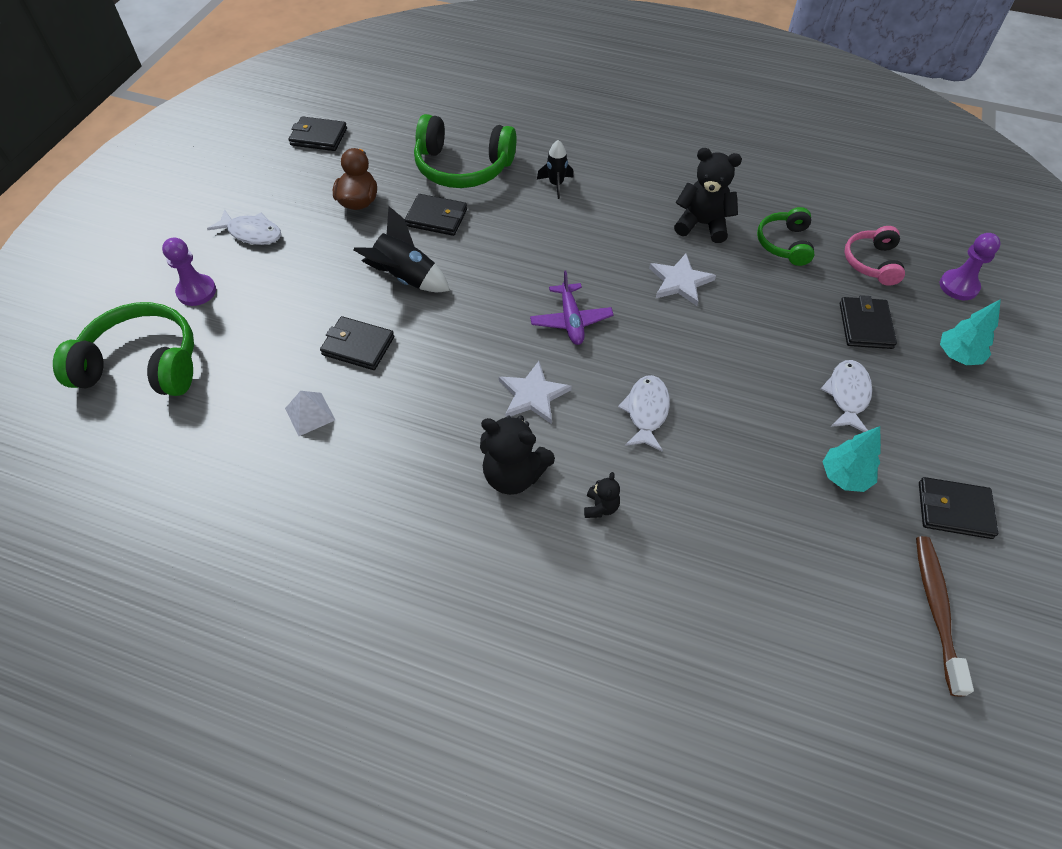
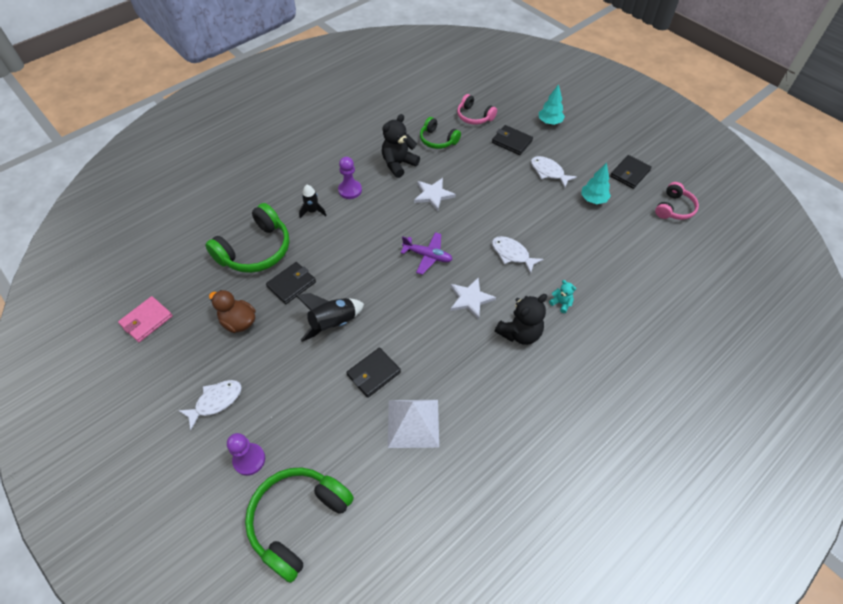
camera: 60 degrees left, 0 degrees up
white pyramid [285,391,335,436] -> white pyramid [388,400,439,448], size x1.80
black wallet [289,116,347,151] -> pink wallet [118,296,173,342]
black teddy bear [584,472,620,518] -> turquoise teddy bear [549,280,576,313]
brown toothbrush [916,536,974,696] -> pink headphones [655,182,699,220]
purple pawn [940,233,1001,300] -> purple pawn moved to [338,157,362,199]

